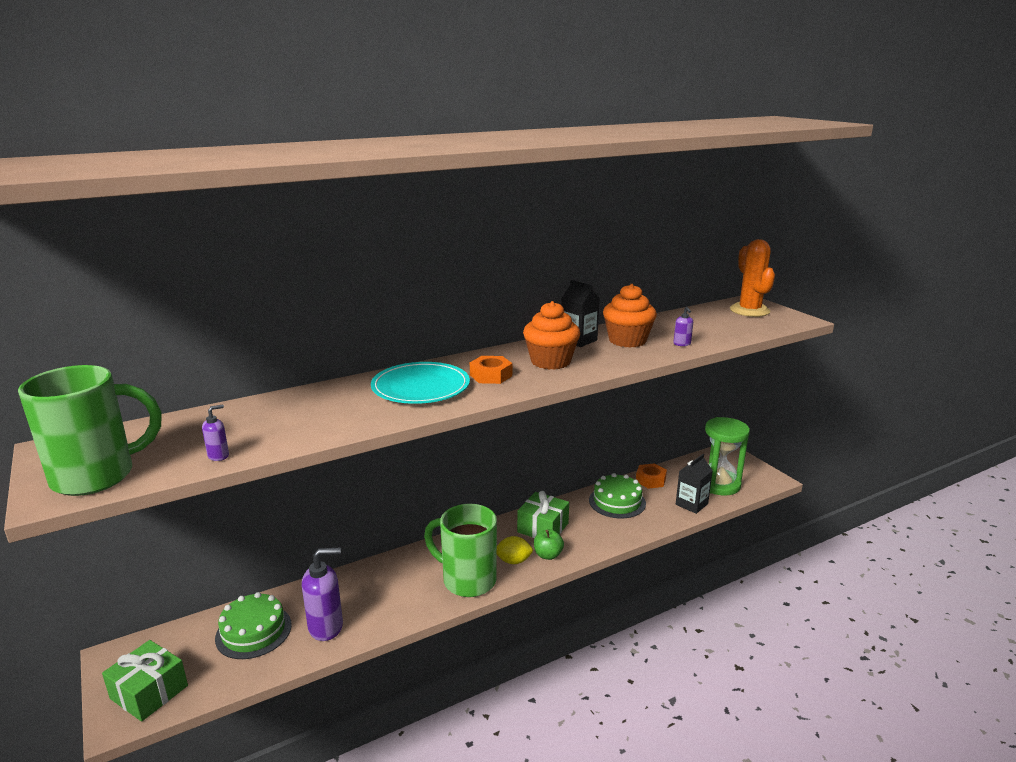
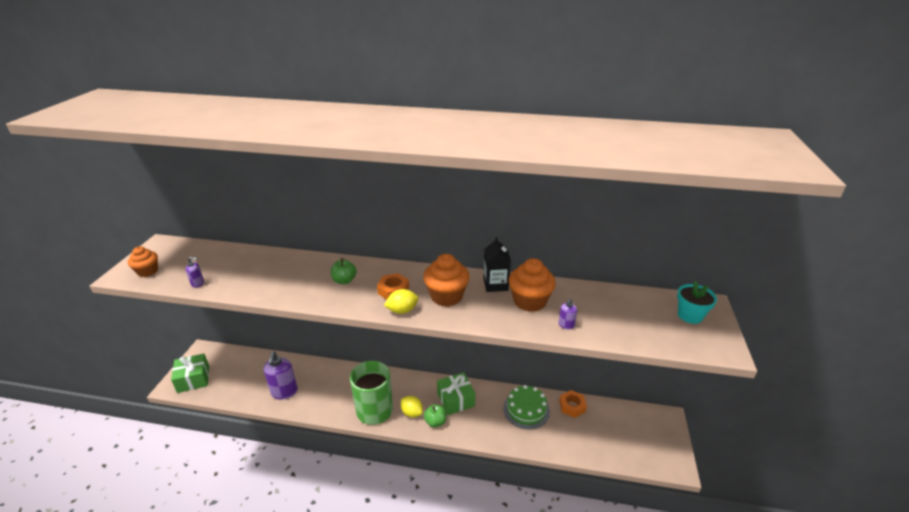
camera: 40 degrees right, 10 degrees up
green mug [18,365,162,496] -> orange cupcake [128,246,158,277]
green cake [215,592,292,659] -> none
purple soap dispenser [302,548,343,641] -> purple soap dispenser turned 60 degrees clockwise [264,351,298,400]
turquoise plate [371,362,470,404] -> green apple [331,258,357,284]
black carton [676,454,713,514] -> none
green hourglass [705,417,750,496] -> none
orange cactus [730,239,775,317] -> turquoise flower pot [677,281,717,324]
none -> yellow lemon [384,289,419,314]

